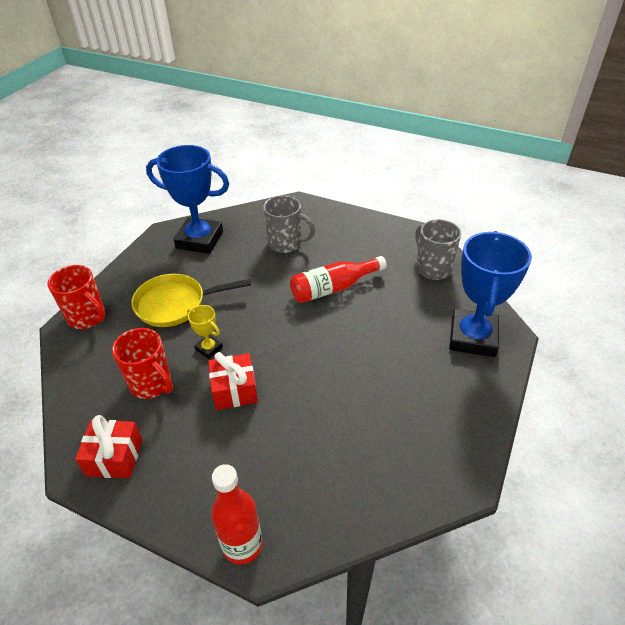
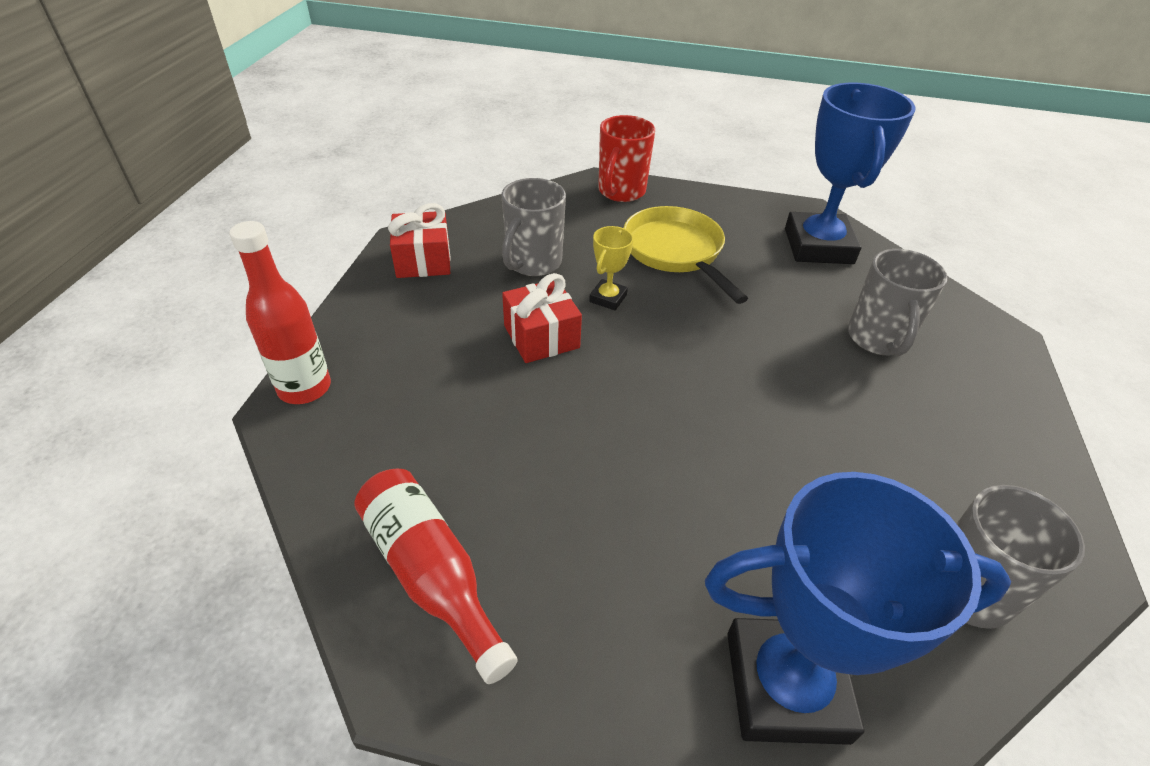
camera: 75 degrees right, 0 degrees up
red mug [112,328,173,399] -> grey mug [502,178,566,276]
red bottle [290,256,387,303] -> red bottle moved to [354,469,518,684]

